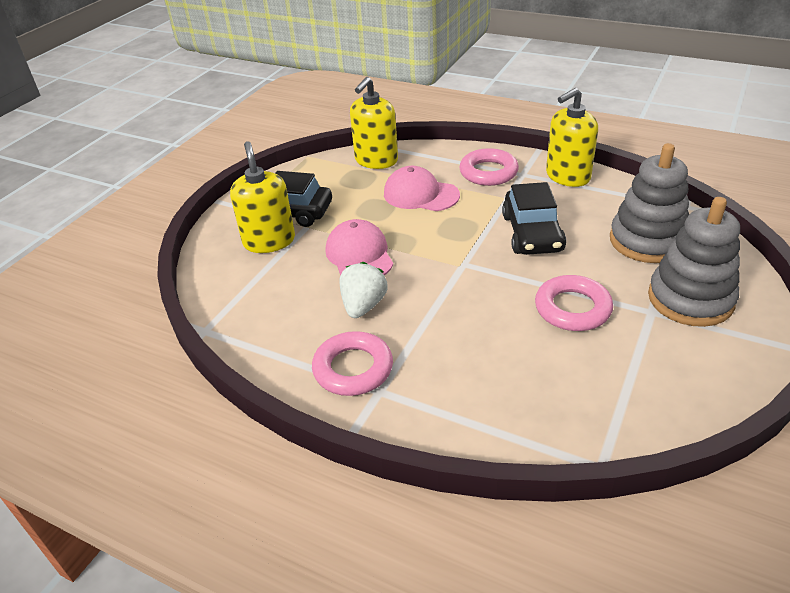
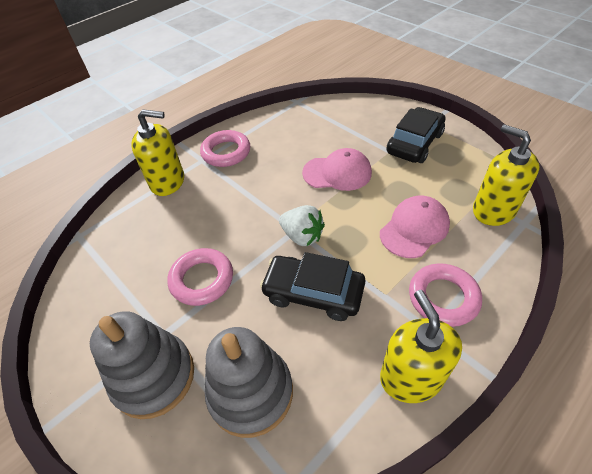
camera: 110 degrees right, 10 degrees up
yellow soap dispenser [230,141,295,253] -> yellow soap dispenser moved to [131,109,184,196]
white strawberry [339,262,388,318] -> white strawberry moved to [279,205,325,246]

